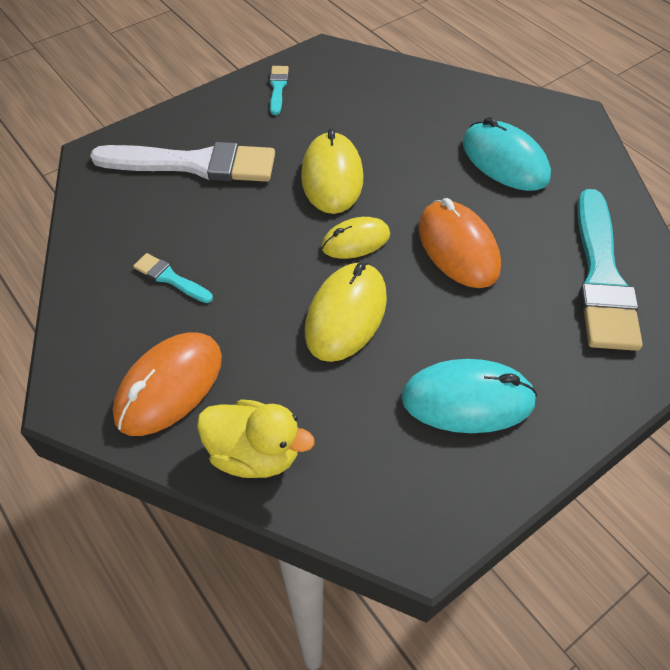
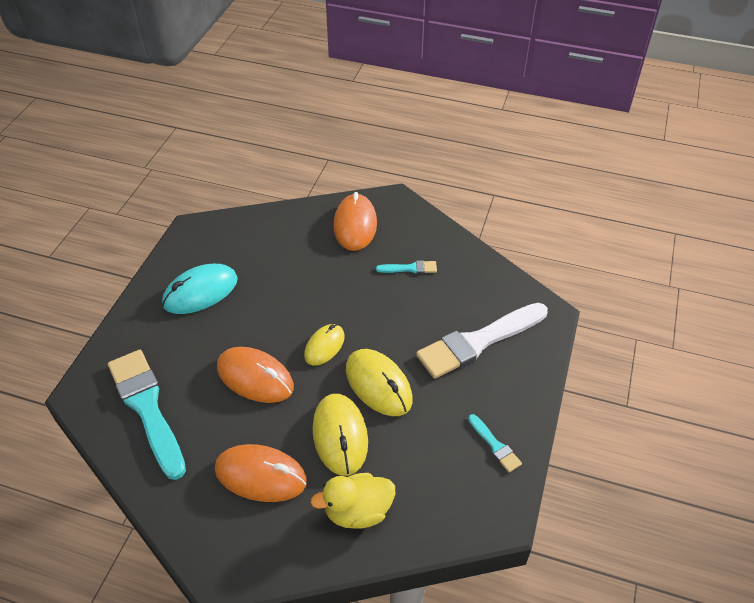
camera: 145 degrees right, 5 degrees down
yellow duck [197,399,315,478] -> yellow duck moved to [310,473,395,529]
yellow mouse [305,262,387,362] -> yellow mouse moved to [313,394,368,476]
turquoise mouse [462,117,551,191] -> orange mouse [215,444,307,502]

